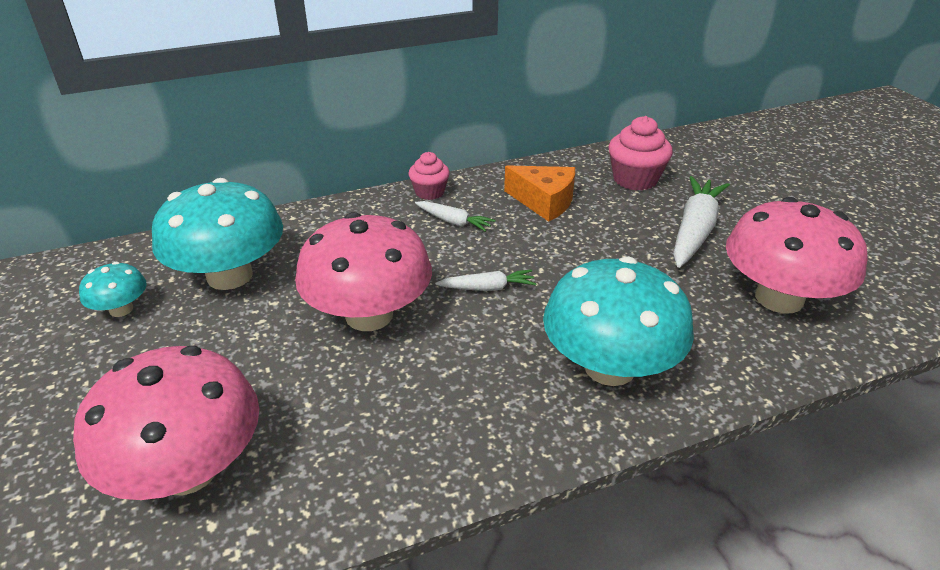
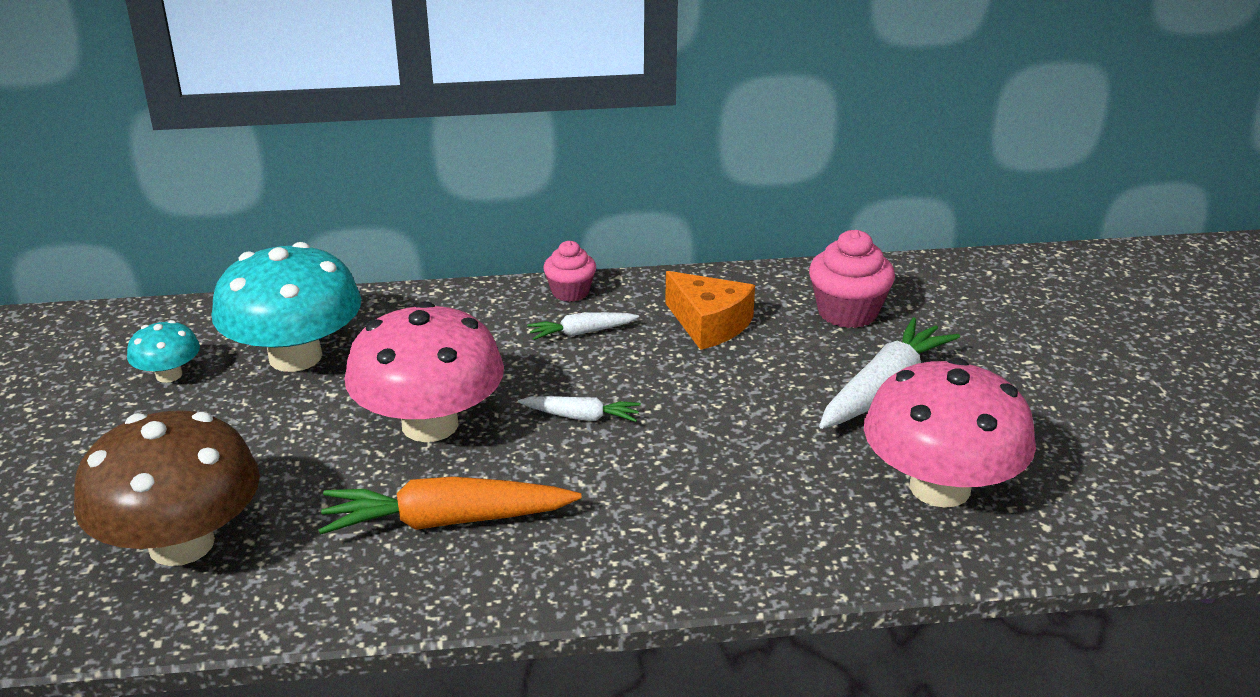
camera: 15 degrees right, 5 degrees down
pink mushroom [73,346,259,500] -> brown mushroom [74,410,260,566]
white carrot [415,201,495,232] -> white carrot turned 120 degrees clockwise [527,312,639,340]
turquoise mushroom [543,256,694,386] -> none
none -> orange carrot [319,476,582,535]

